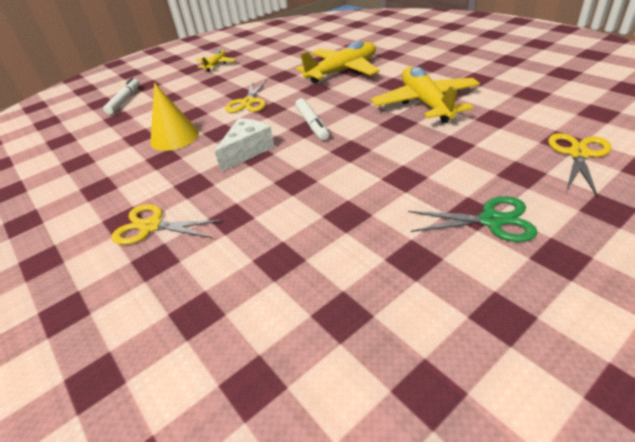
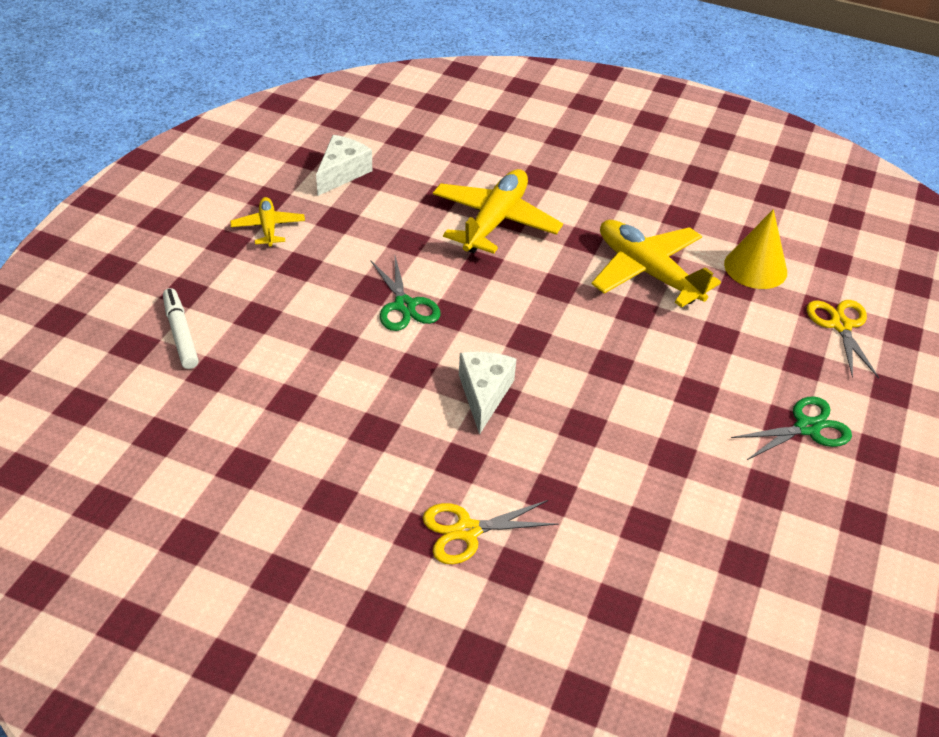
camera: 35 degrees left, 5 degrees up
yellow cone [150,83,199,151] -> yellow cone moved to [724,209,787,289]
yellow scissors [225,79,267,113] -> green scissors [370,256,440,331]
white marker [295,98,329,140] -> none
none -> white cheese [316,135,372,196]

